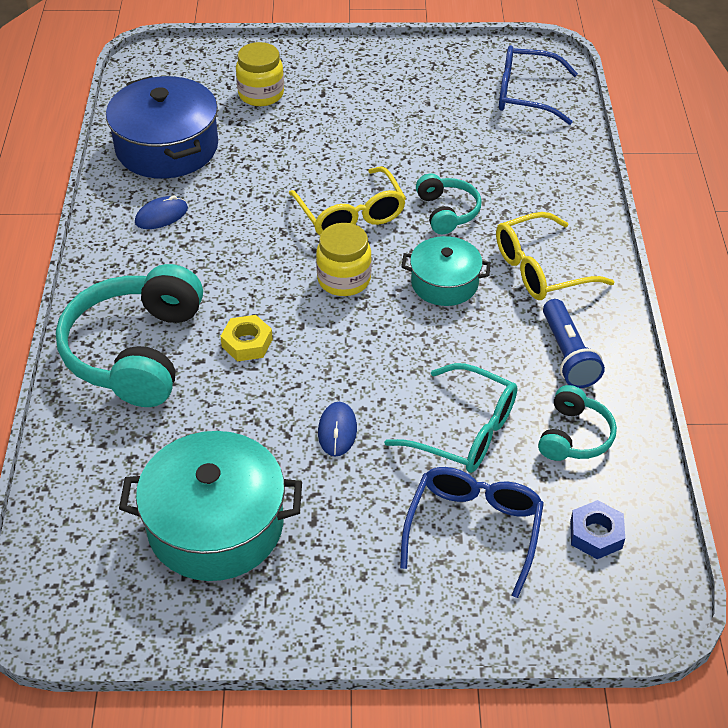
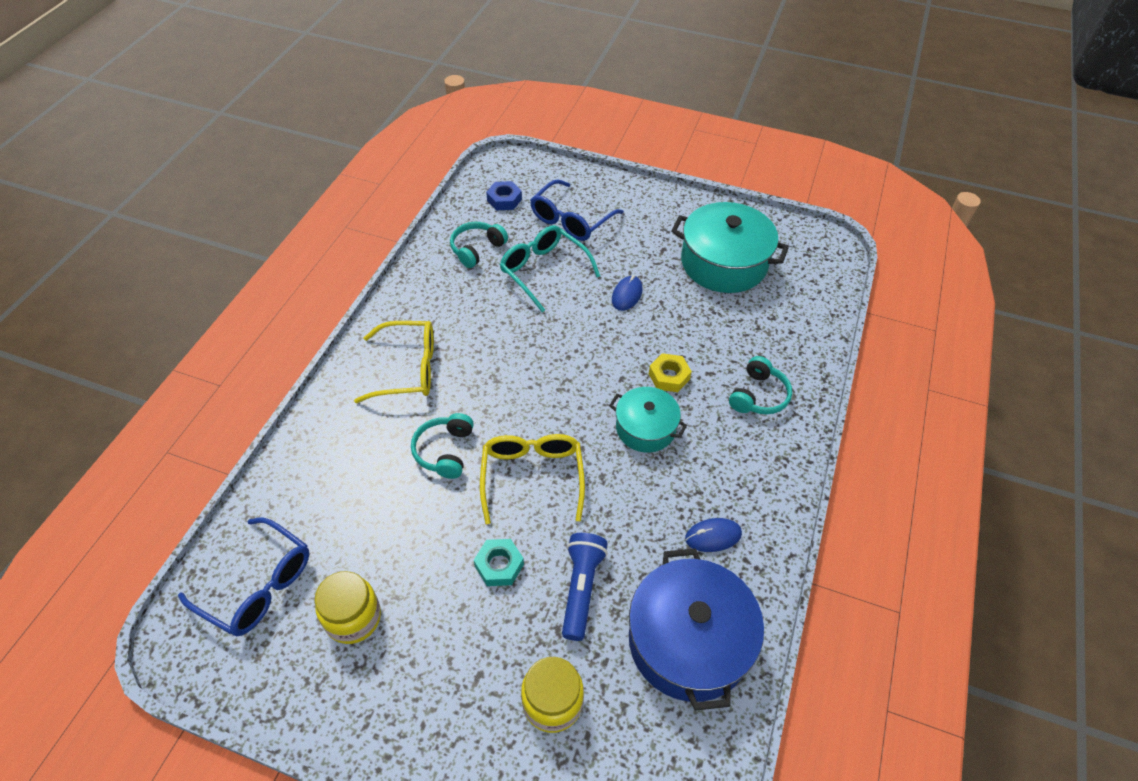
camera: 160 degrees left, 5 degrees up
turquoise headphones [56,264,203,407] -> turquoise headphones [729,356,792,414], size x0.50
yellow jar [316,223,372,296] -> yellow jar moved to [315,571,381,644]
turquoise pot [401,236,491,306] -> turquoise pot moved to [609,387,687,453]
blue flashlight [543,299,605,388] -> blue flashlight moved to [562,533,608,641]
none -> turquoise nut [474,539,524,586]

